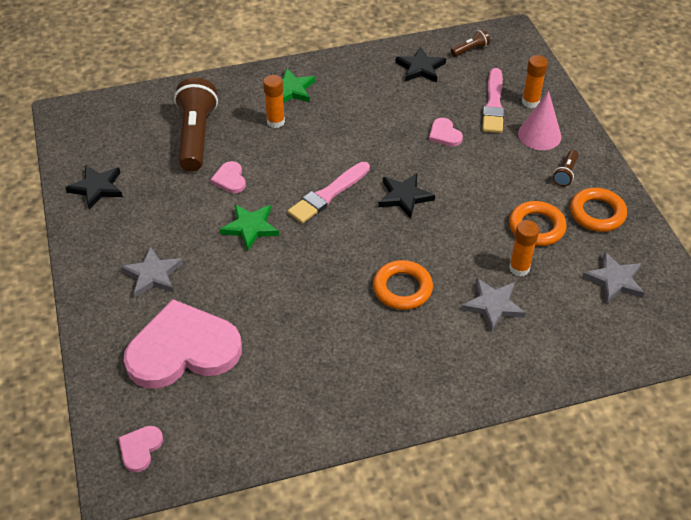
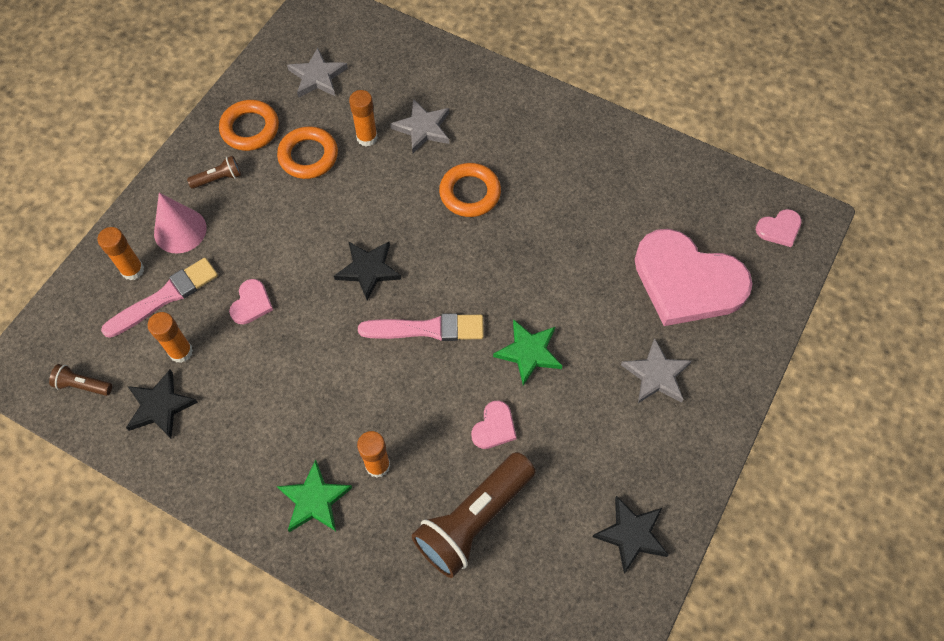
camera: 135 degrees left, 15 degrees up
none -> orange glue stick [148,312,193,363]

